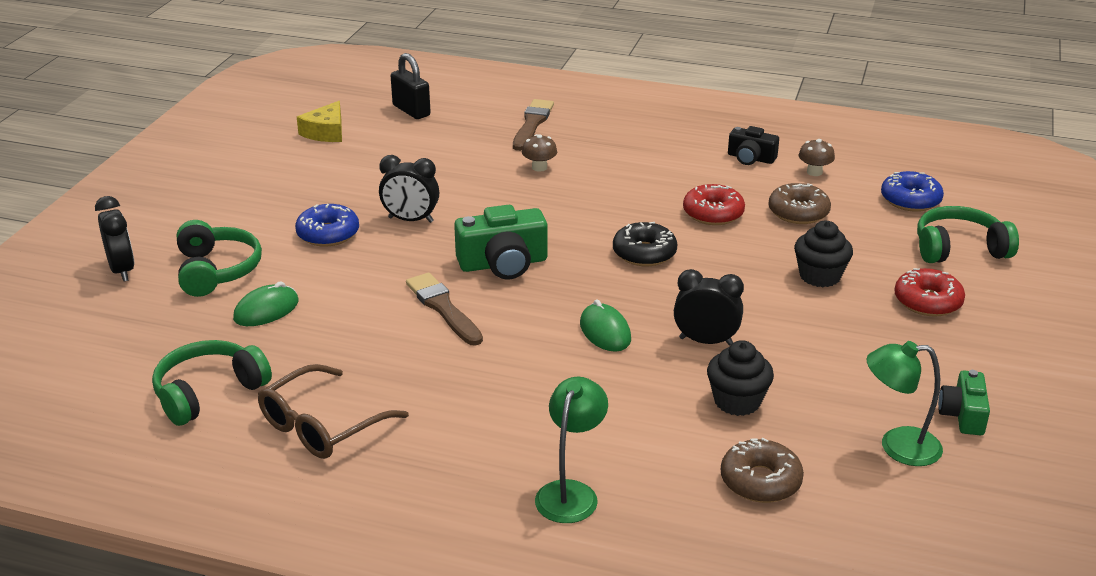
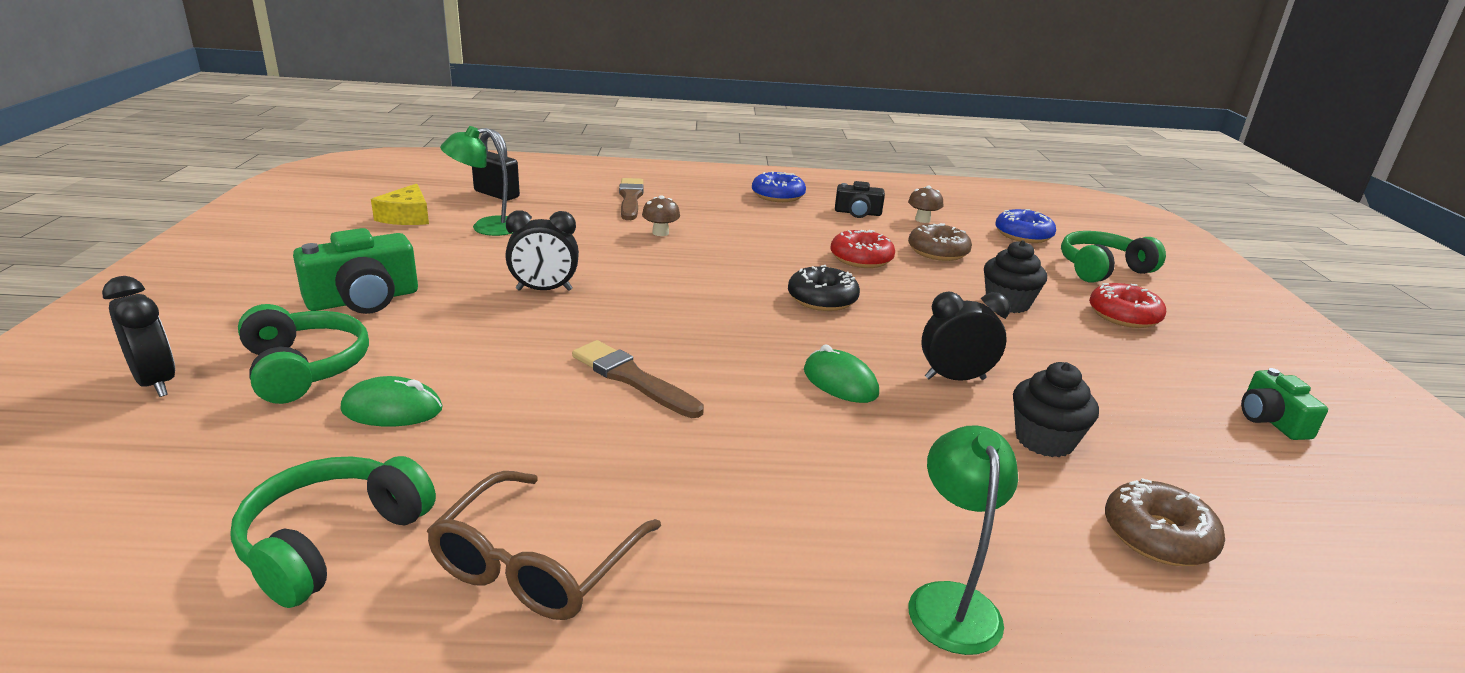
camera: 20 degrees left, 5 degrees down
green mouse [233,281,299,326] -> green mouse turned 60 degrees clockwise [341,376,443,427]
blue donut [295,204,359,247] -> blue donut moved to [752,171,806,202]
green camera [454,205,548,279] -> green camera moved to [293,228,418,314]
green lamp [867,341,943,466] -> green lamp moved to [440,126,513,236]

